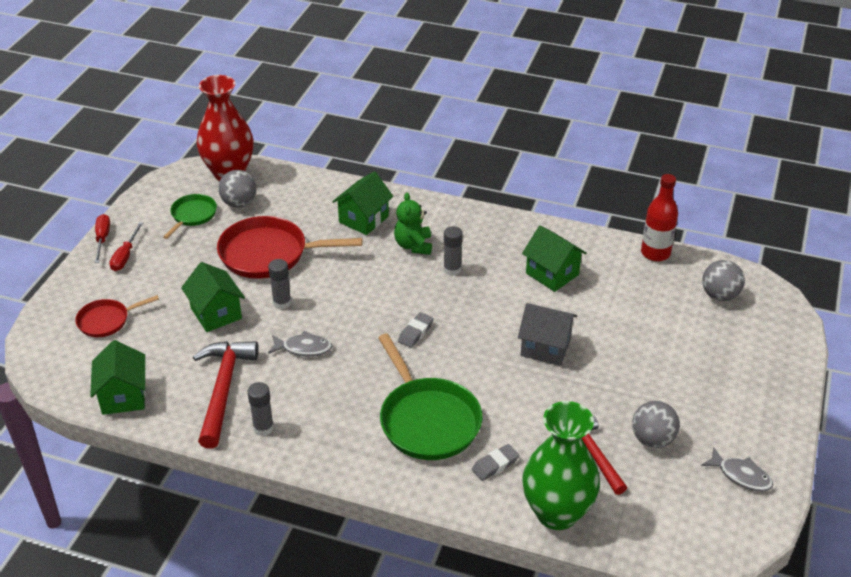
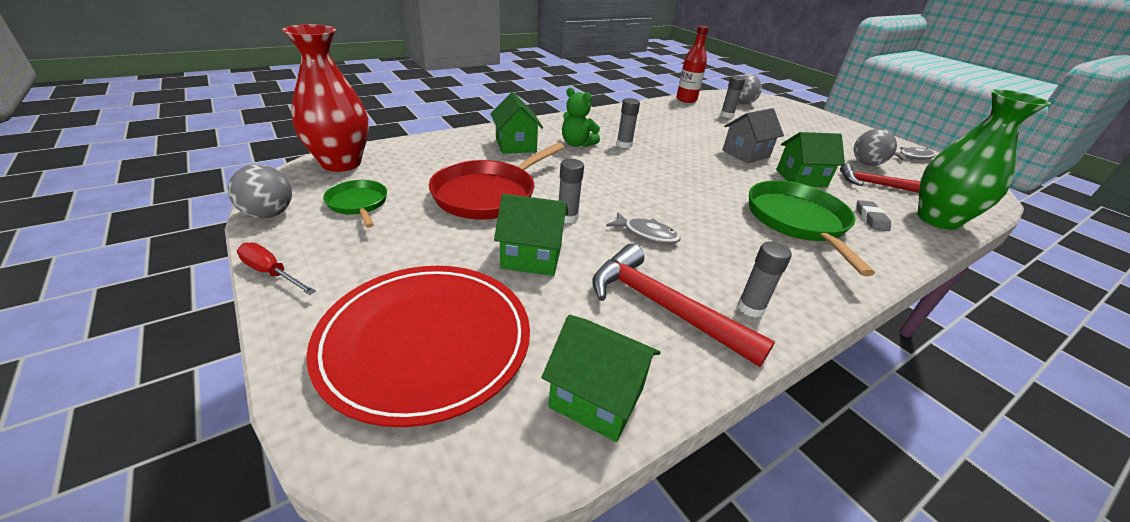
camera: 55 degrees left, 5 degrees down
red pan [75,295,159,337] -> red plate [306,266,530,427]
red screwdriver [109,222,143,271] -> none
grey ball [218,170,257,208] -> grey ball moved to [228,164,292,218]
grey fish [268,331,332,356] -> grey fish turned 75 degrees clockwise [606,212,681,244]
green pan [378,333,483,460] -> green pan turned 105 degrees counterclockwise [749,180,875,276]
grey eraser [398,312,434,348] -> none
green house [522,226,587,292] -> green house moved to [776,132,845,187]
none -> grey glue stick [720,76,745,118]

